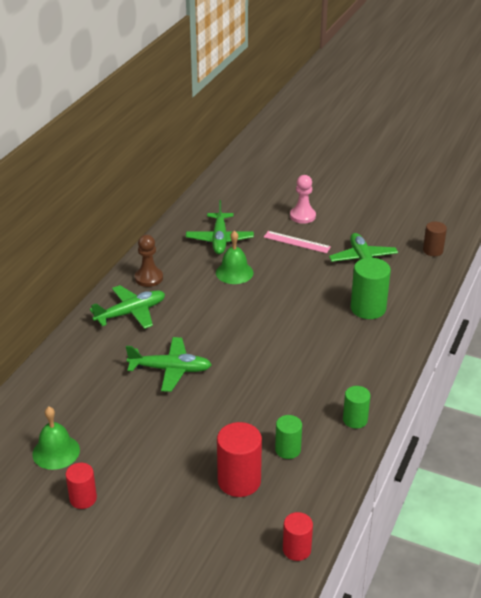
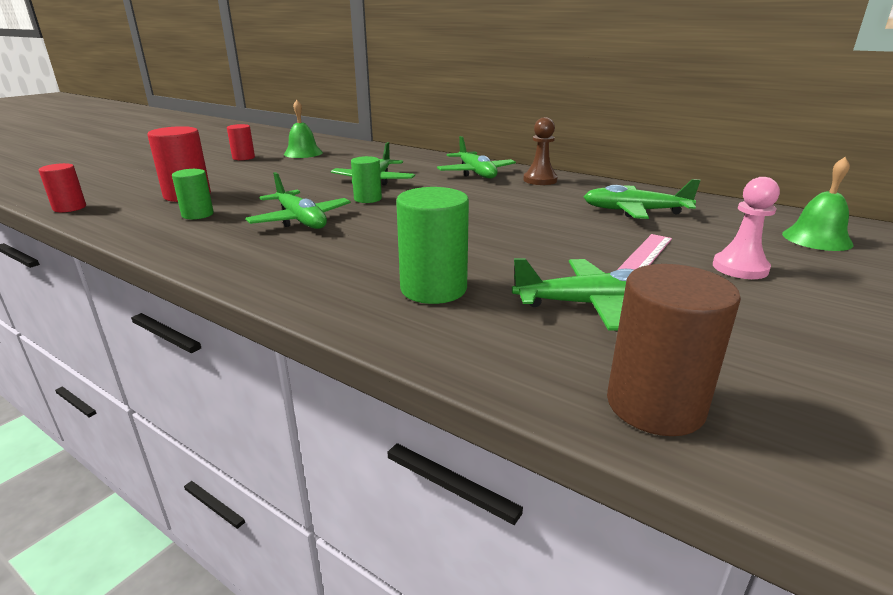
camera: 100 degrees right, 10 degrees down
green bell [216,231,253,284] -> green bell moved to [782,157,854,251]
green cylinder [343,386,370,429] -> green cylinder moved to [351,156,382,203]
brown cylinder [423,222,447,256] -> brown cylinder [607,264,741,436], size x1.63
none -> green plane [245,172,351,229]

